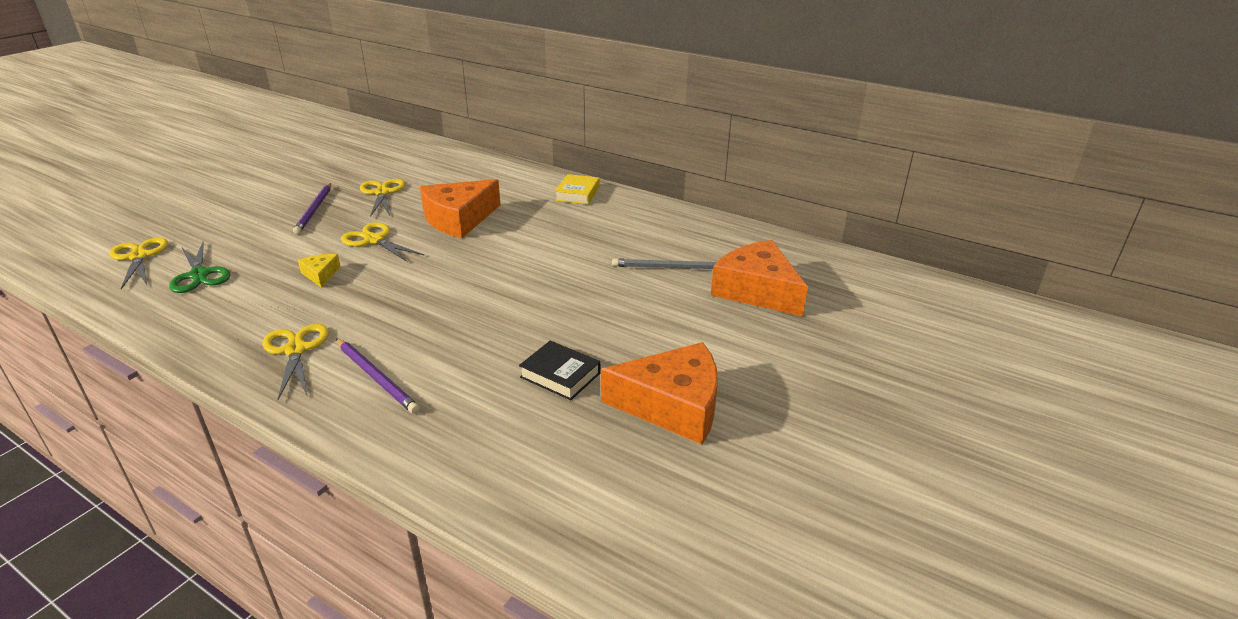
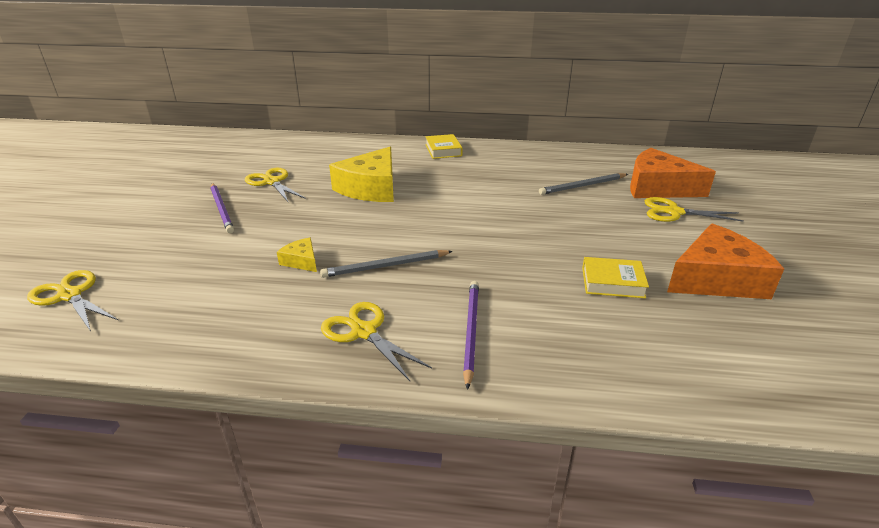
camera: 25 degrees left, 0 degrees up
green scissors [169,241,230,293] -> none
purple pencil [336,338,420,414] -> purple pencil turned 105 degrees counterclockwise [463,281,479,390]
yellow scissors [341,222,424,262] -> yellow scissors moved to [645,197,744,222]
orange cheese [420,179,501,238] -> yellow cheese [329,147,394,202]
black book [519,341,600,400] -> yellow book [582,257,649,298]
none -> grey pencil [320,250,453,278]

